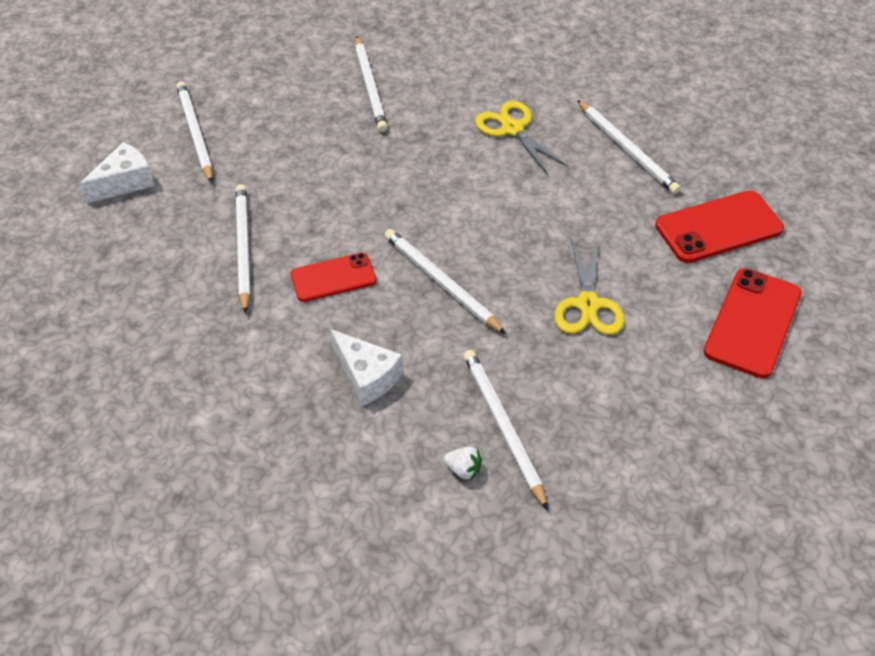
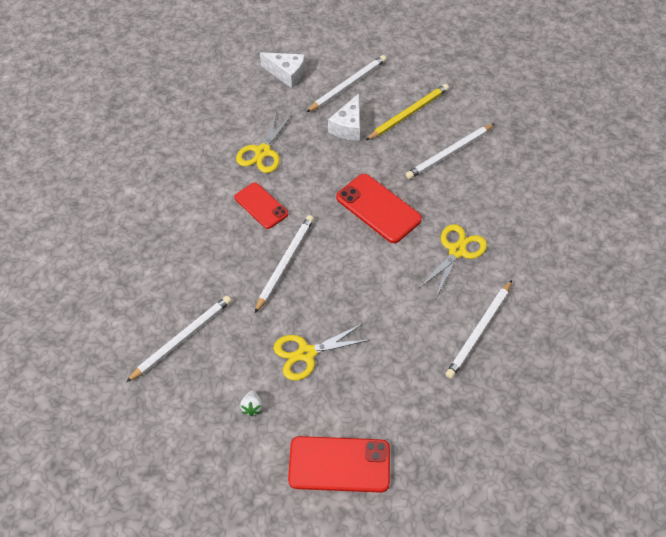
camera: 65 degrees right, 5 degrees up
white pencil [235,184,251,314] -> yellow scissors [236,110,293,173]
white cheese [330,329,403,406] -> white cheese moved to [328,93,360,141]
white strawberry [444,447,482,481] -> white strawberry moved to [240,390,263,416]
red phone [655,190,784,263] -> red phone moved to [336,174,422,243]
none -> yellow pencil [365,84,449,141]

